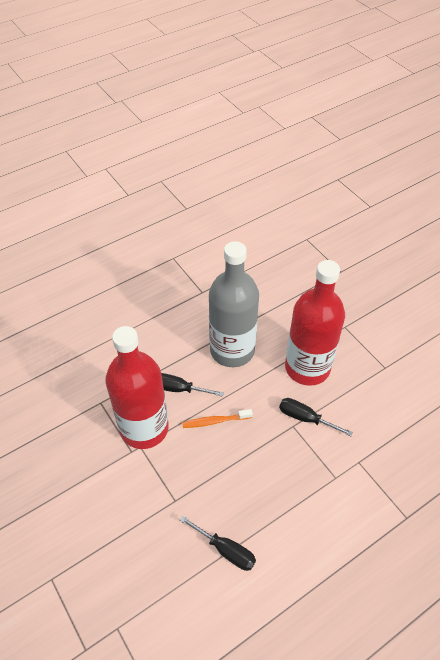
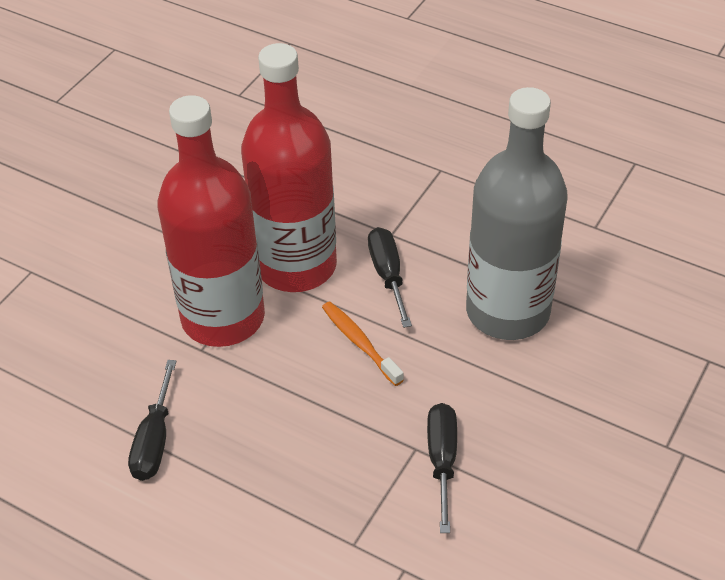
camera: 65 degrees right, 5 degrees down
red bottle [285,260,345,386] -> red bottle moved to [158,95,265,347]

